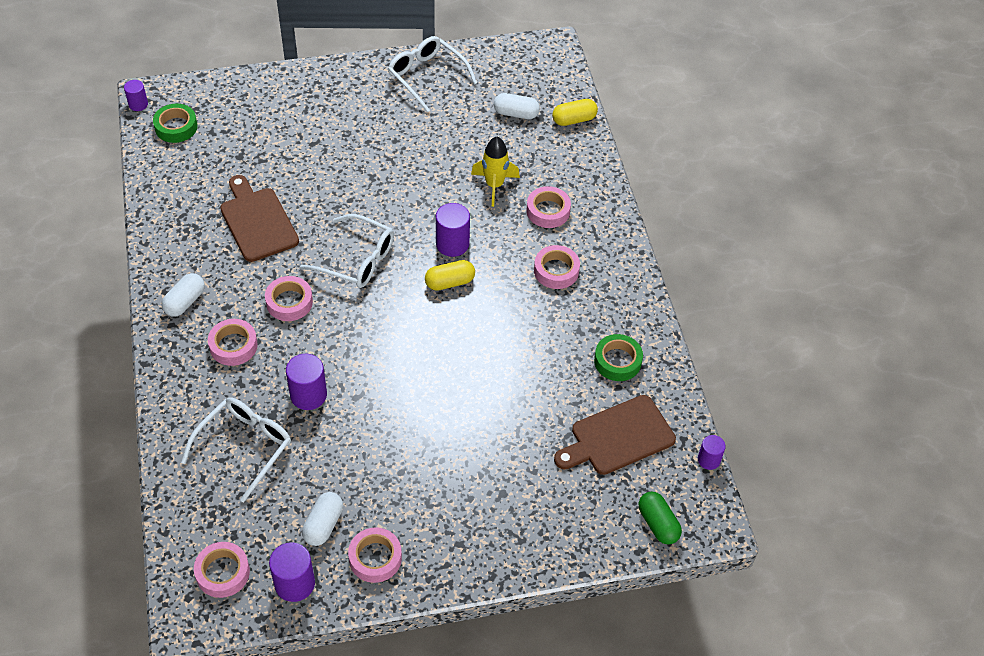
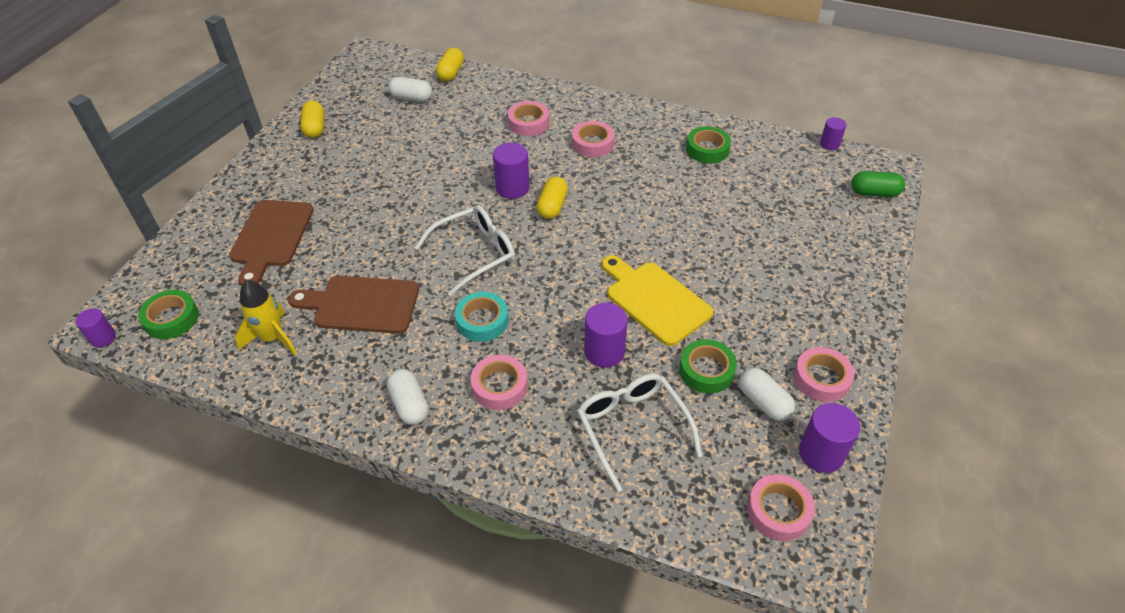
camera: 55 degrees left, 5 degrees down
pink tape [265,276,313,321] -> turquoise tape [455,292,508,342]
white glasses [388,36,477,112] -> yellow capsule [301,101,324,138]
yellow rocket [471,136,520,207] -> yellow rocket moved to [235,280,297,355]
white capsule [494,93,540,119] -> white capsule turned 60 degrees clockwise [388,77,432,102]
brown cutting board [554,395,676,475] -> brown cutting board moved to [229,200,314,286]
none -> yellow cutting board [602,255,713,346]
none -> green tape [679,339,737,394]

